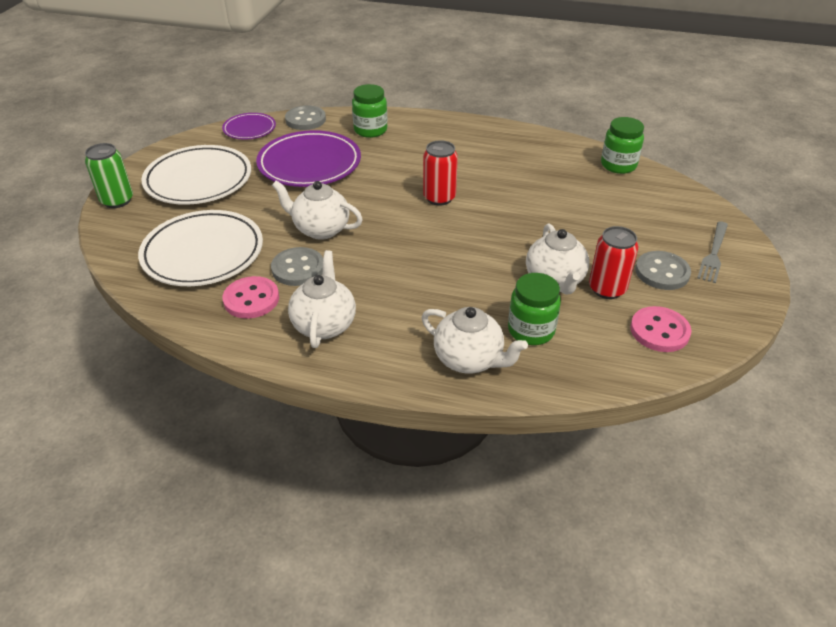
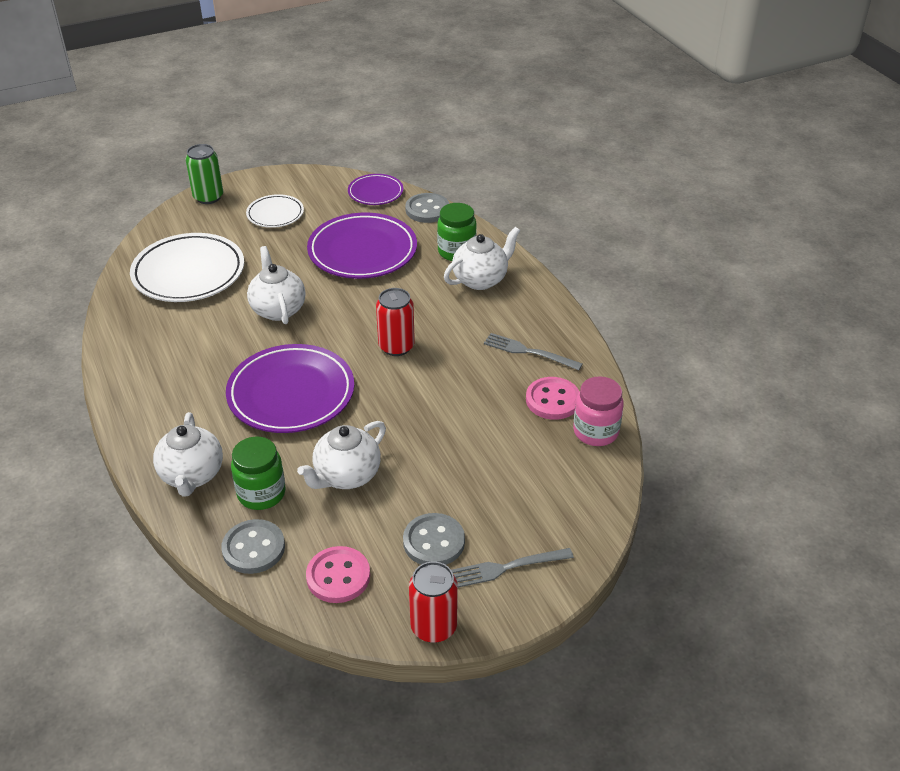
camera: 50 degrees right, 0 degrees up
white plate [141,145,251,205] -> white plate [246,194,304,228], size x0.55
pink button [222,276,279,319] -> pink button moved to [526,377,579,420]
grey button [271,247,323,286] -> grey button moved to [221,519,285,574]
white teapot [288,250,356,348] -> white teapot moved to [444,227,520,290]
red can [589,226,639,299] -> red can moved to [409,561,458,643]
green jar [601,117,644,174] -> pink jar [573,376,624,446]
none -> purple plate [226,344,354,433]
none -> grey fork [484,333,582,370]

